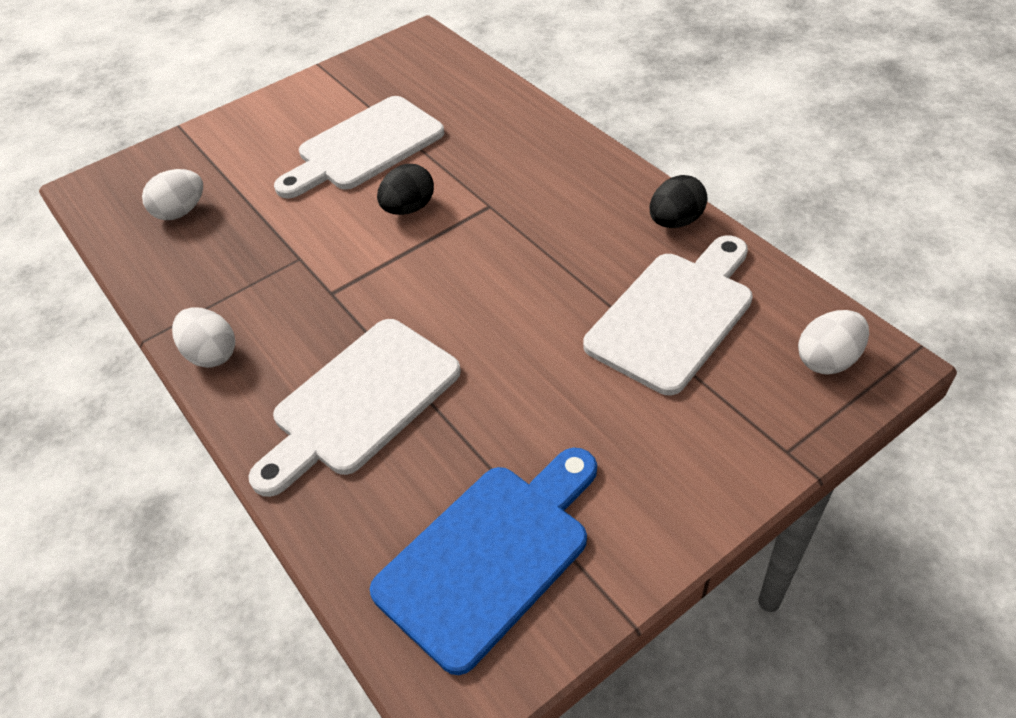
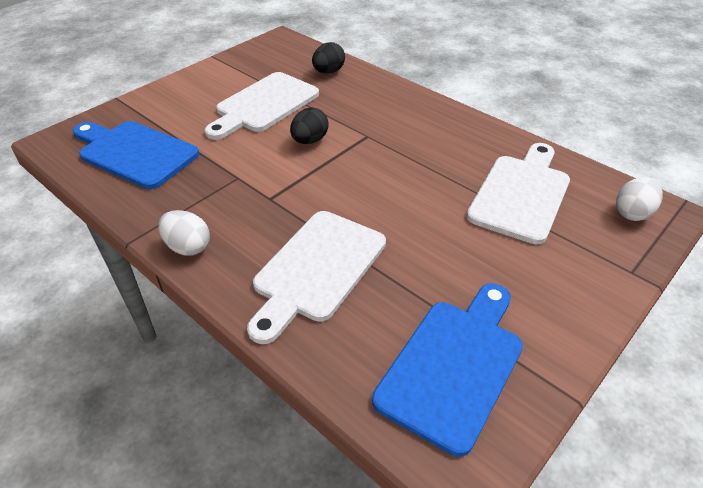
camera: 15 degrees left, 5 degrees down
white egg [142,169,203,220] -> blue cutting board [73,121,199,189]
black egg [649,175,708,228] -> black egg moved to [312,42,345,74]

